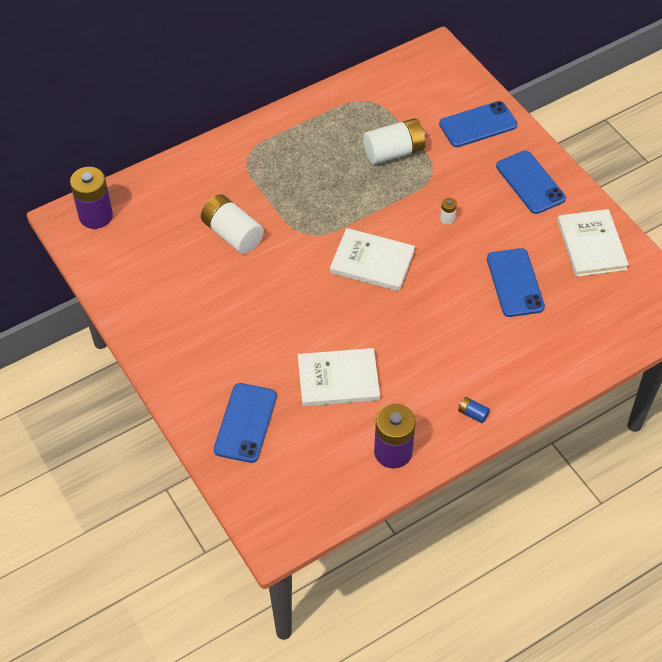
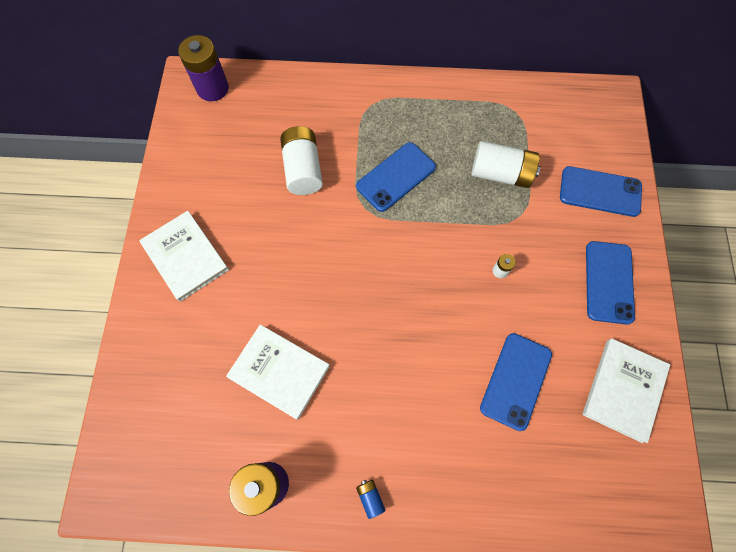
camera: 35 degrees right, 15 degrees up
blue phone [214,383,277,463] -> blue phone moved to [356,142,436,212]
white book [330,228,415,291] -> white book moved to [139,211,229,302]

